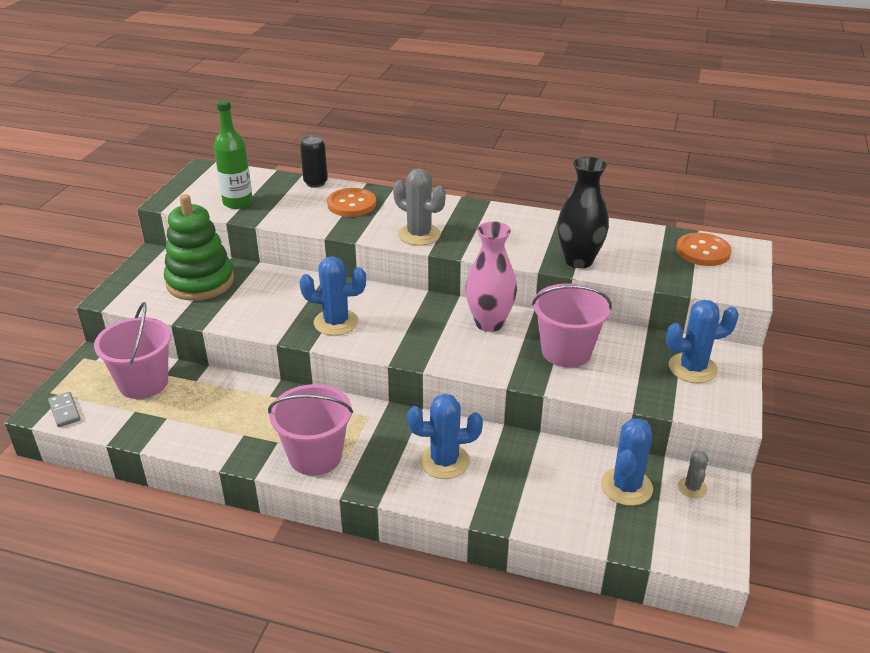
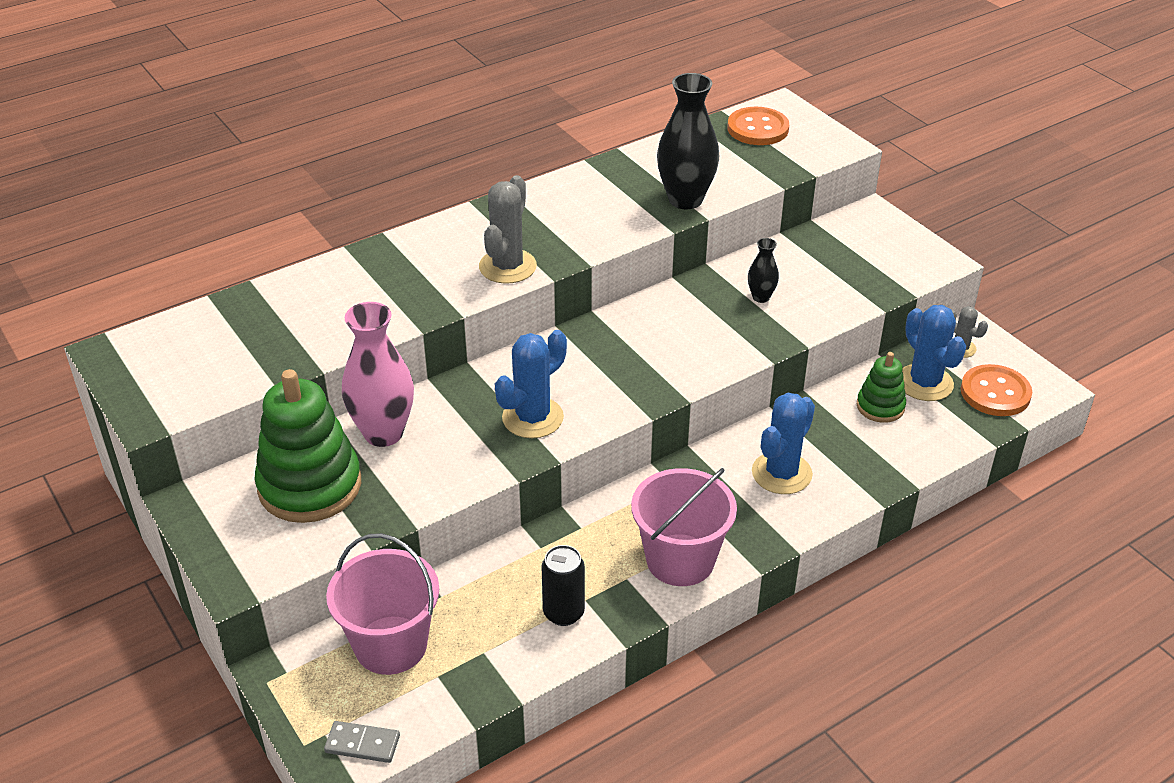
camera: 50 degrees left, 5 degrees up
green bottle [214,99,253,209] -> none
black can [300,135,328,188] -> black can moved to [541,545,585,626]
orange button [327,188,376,217] -> orange button moved to [961,364,1032,416]
grey cactus [393,168,446,246] -> grey cactus turned 60 degrees counterclockwise [479,175,537,284]
pink vase [465,221,517,332] -> pink vase moved to [342,302,414,447]
pink bucket [532,284,612,367] -> black vase [748,238,779,303]
blue cactus [666,300,739,383] -> none
none -> green stacking toy [857,352,906,423]

